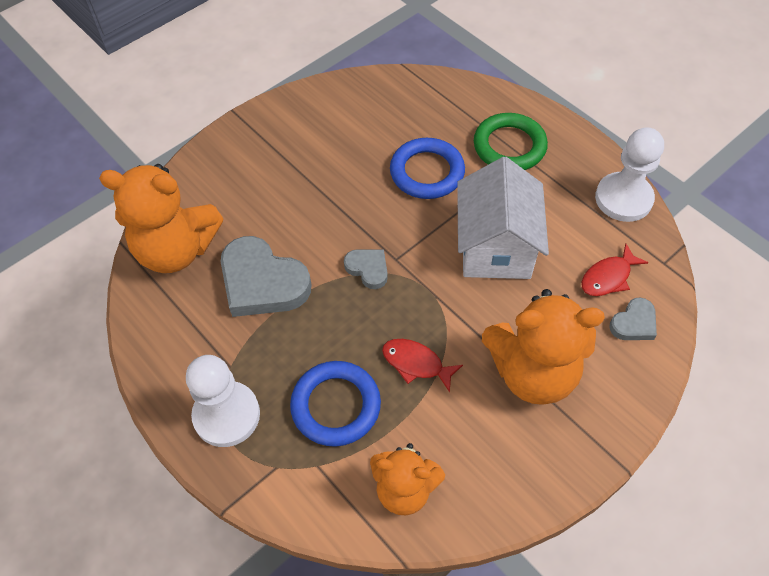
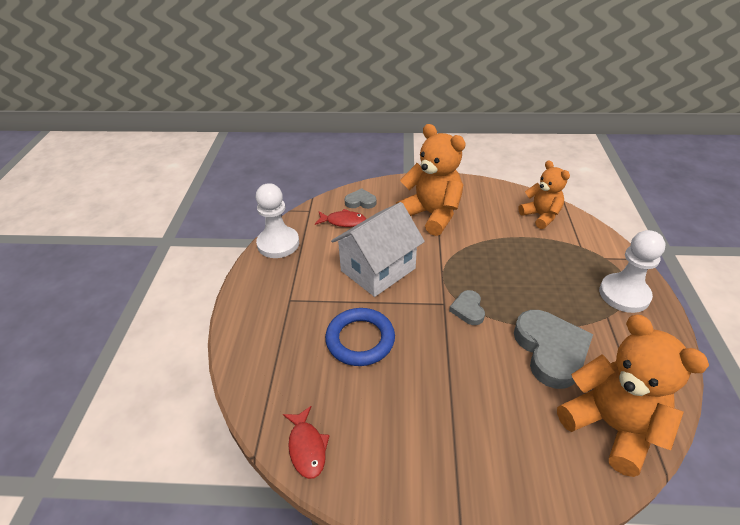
camera: 135 degrees left, 15 degrees down
blue ring [290,361,381,447] -> none
red fish [382,339,463,392] -> red fish moved to [283,406,330,479]
green ring [474,113,548,170] -> none

